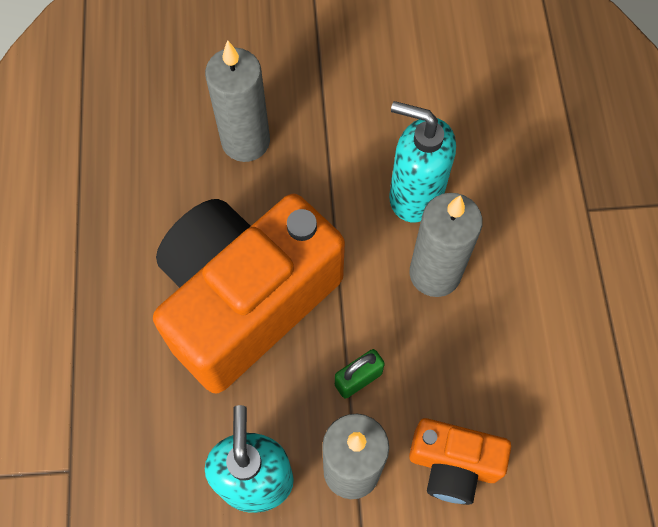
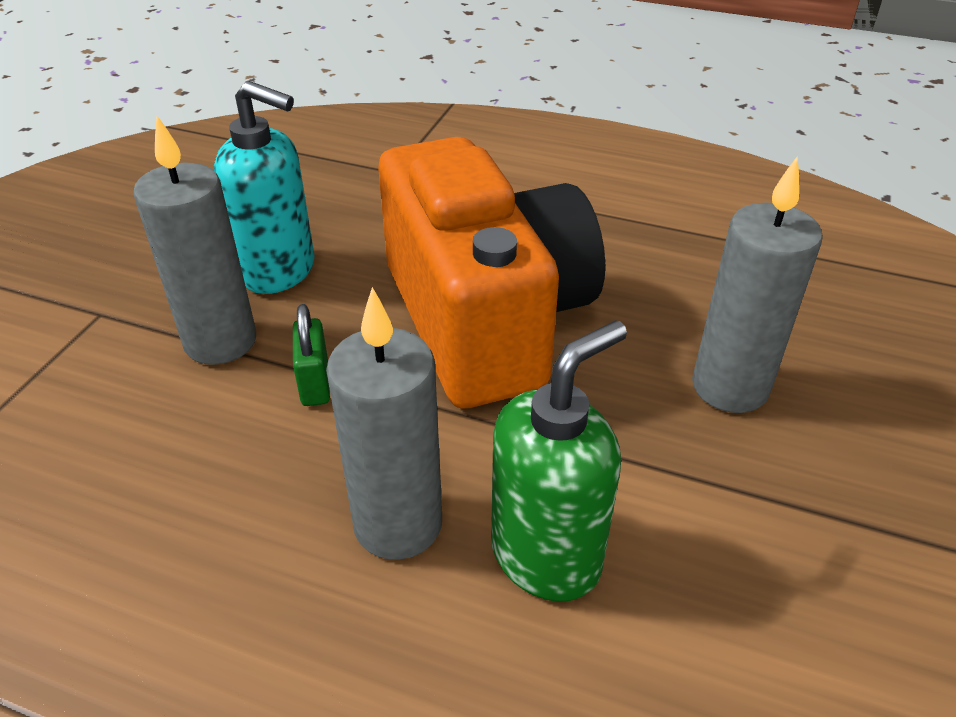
camera: 115 degrees right, 25 degrees down
turquoise soap dispenser [389,101,456,222] -> green soap dispenser [491,320,627,602]
orange camera [409,418,511,505] -> none

